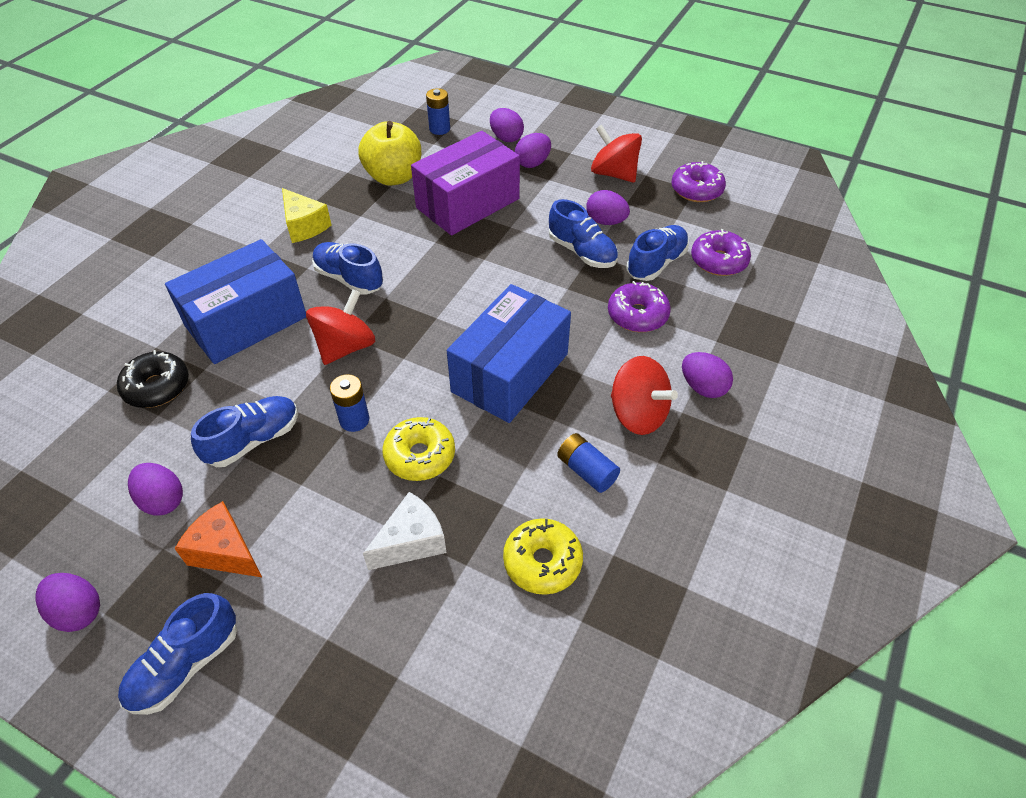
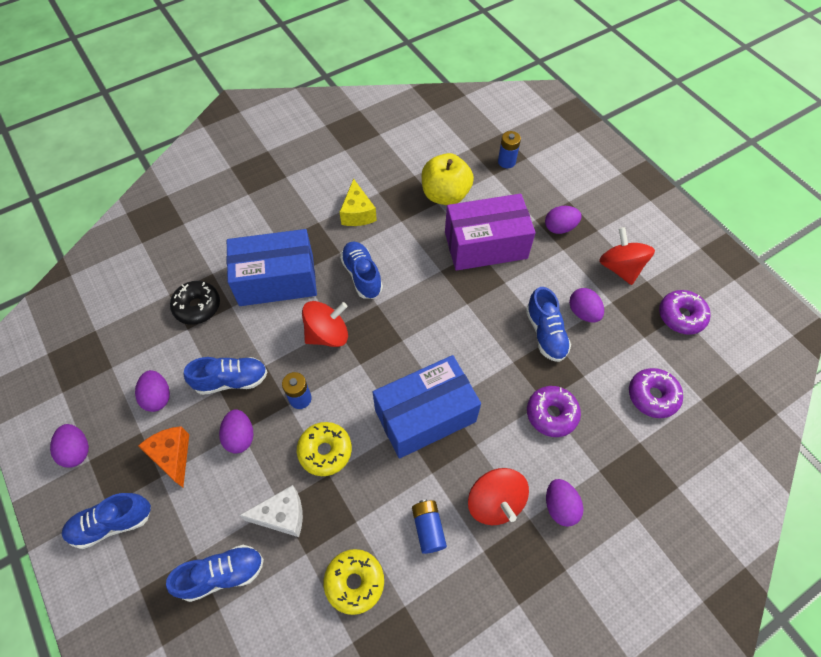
camera: 30 degrees right, 10 degrees up
purple egg [490,108,524,142] -> purple egg moved to [219,409,254,454]
blue shoe [626,225,689,281] -> blue shoe moved to [166,545,264,602]

